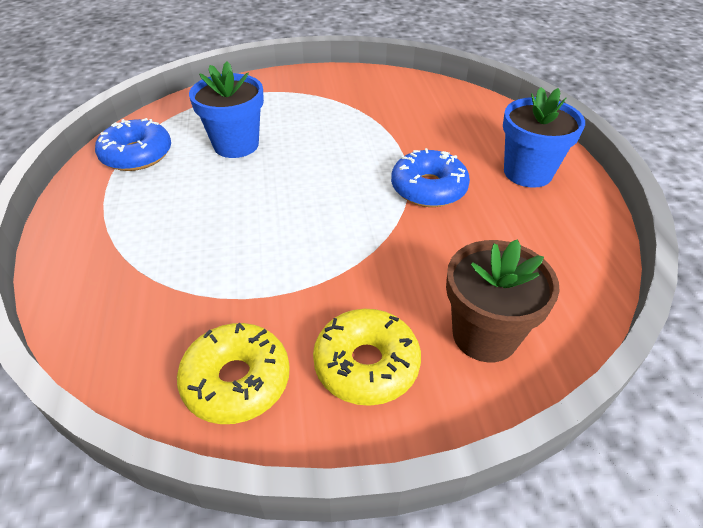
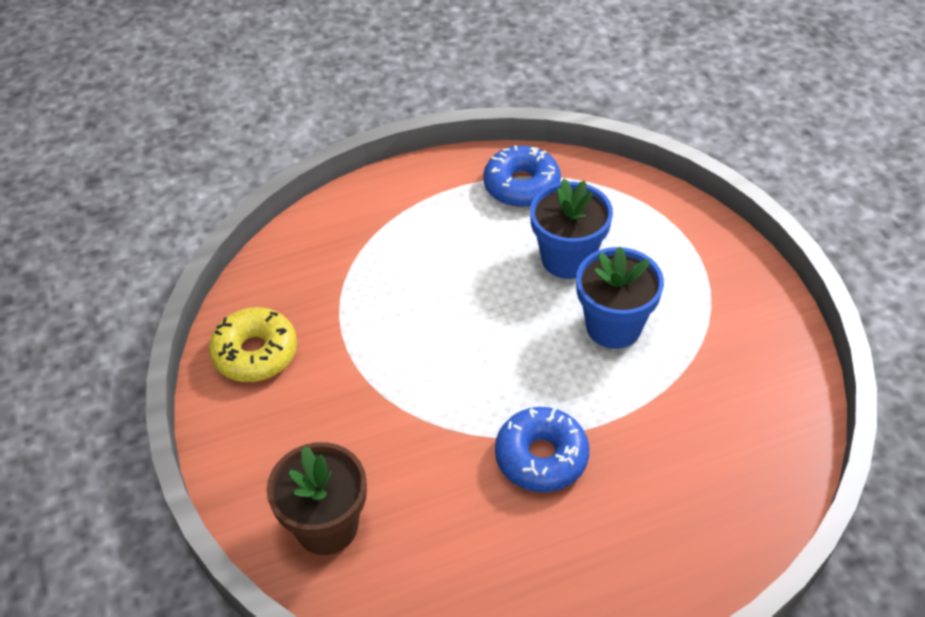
camera: 80 degrees right, 5 degrees up
yellow donut [313,309,421,406] -> none
blue flower pot [503,87,585,188] -> blue flower pot moved to [576,247,664,349]

